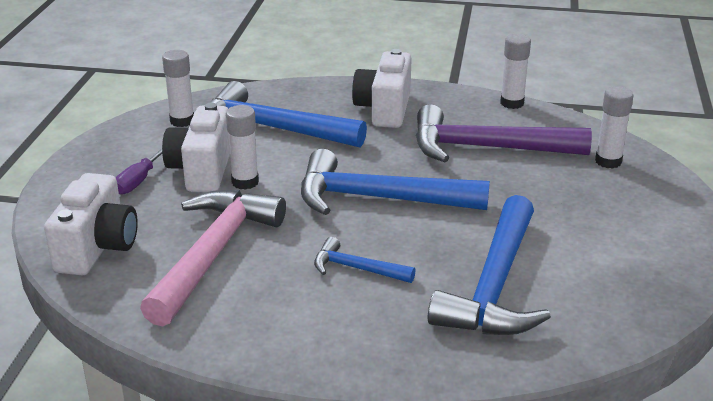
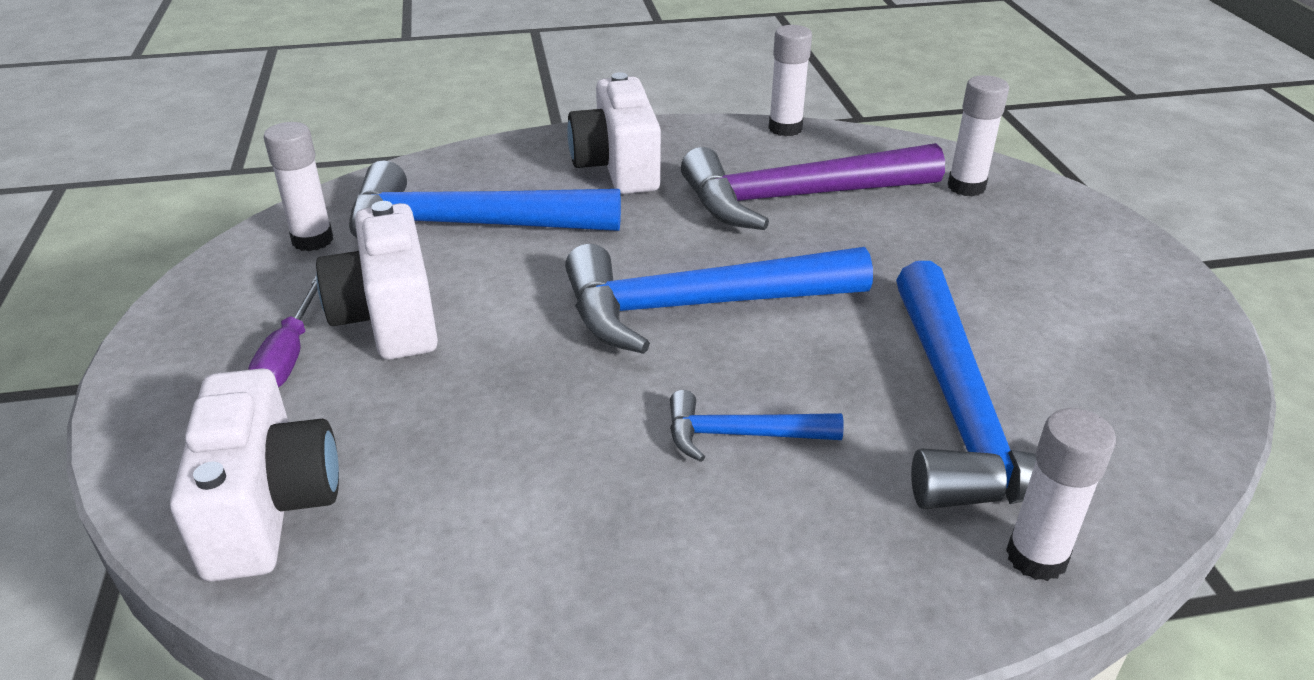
camera: 20 degrees left, 5 degrees up
pink hammer [140,190,286,326] -> none
white glue stick [226,105,259,190] -> white glue stick moved to [1006,408,1116,581]

